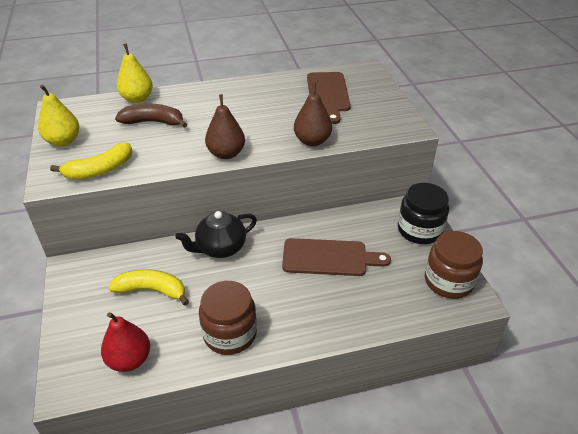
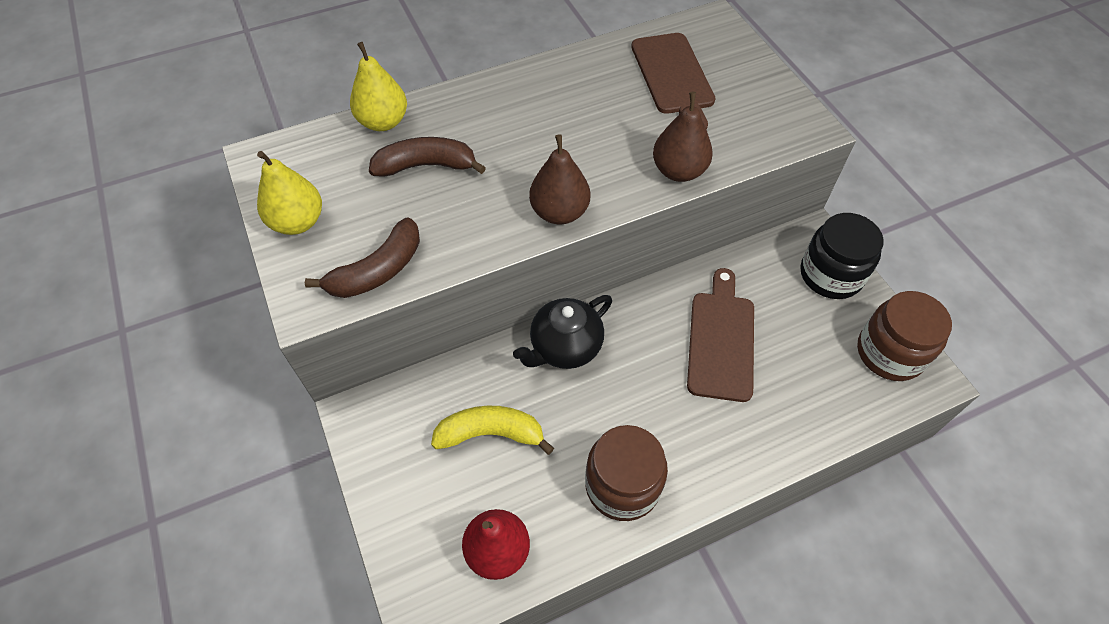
camera: 10 degrees left, 15 degrees up
yellow banana [50,142,133,180] -> brown banana [304,217,420,298]
brown cutting board [282,238,391,276] -> brown cutting board turned 75 degrees counterclockwise [687,268,754,402]

